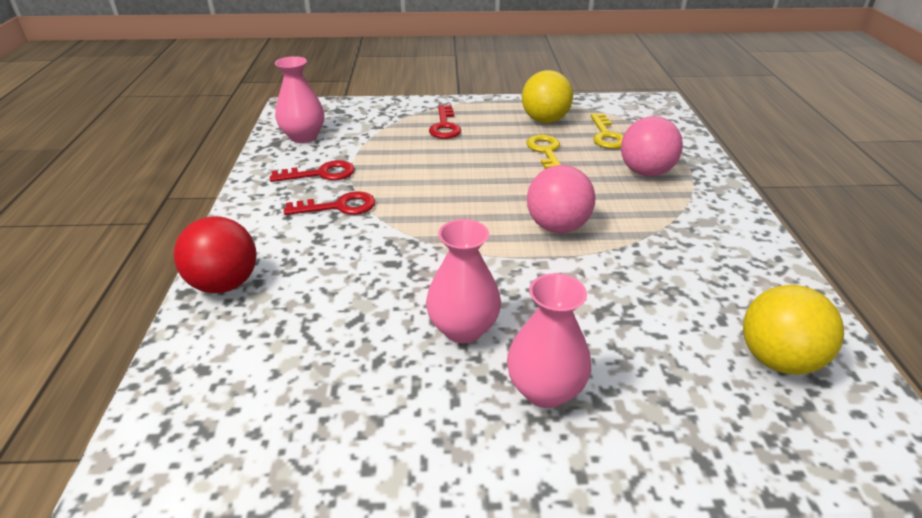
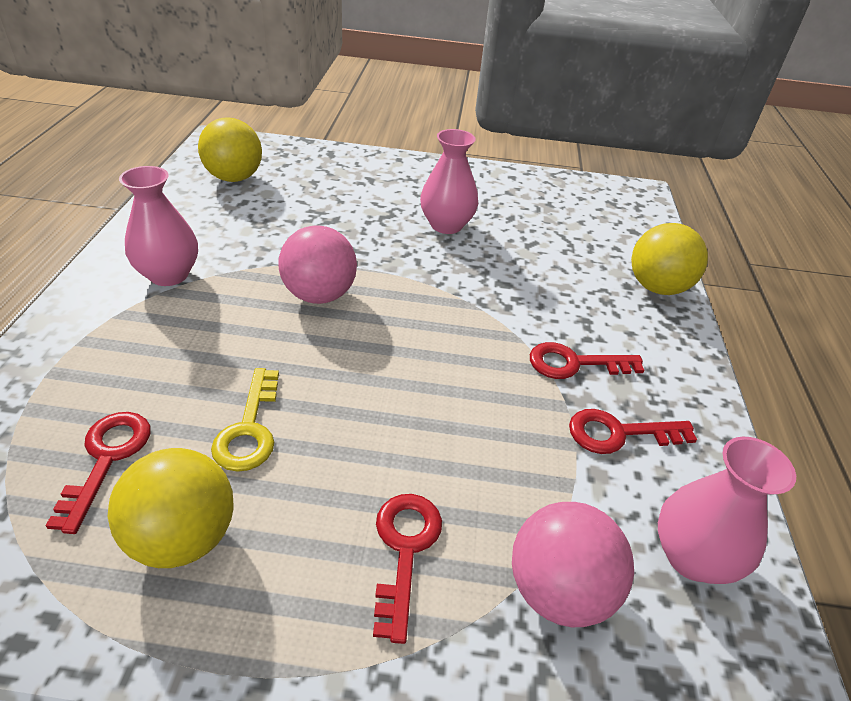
camera: 175 degrees left, 5 degrees up
red ball [174,216,257,293] -> yellow ball [631,223,708,295]
pink vase [507,273,591,408] -> pink vase moved to [119,166,198,286]
yellow key [590,113,623,149] -> red key [45,412,150,534]
pink ball [621,116,683,176] -> pink ball moved to [512,502,634,627]

